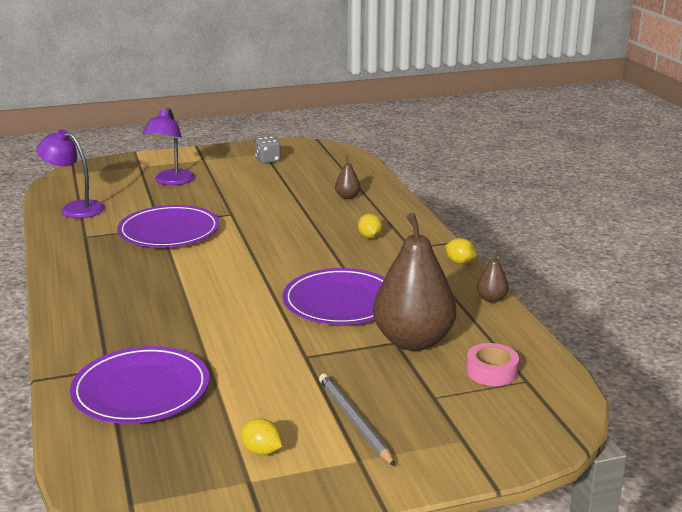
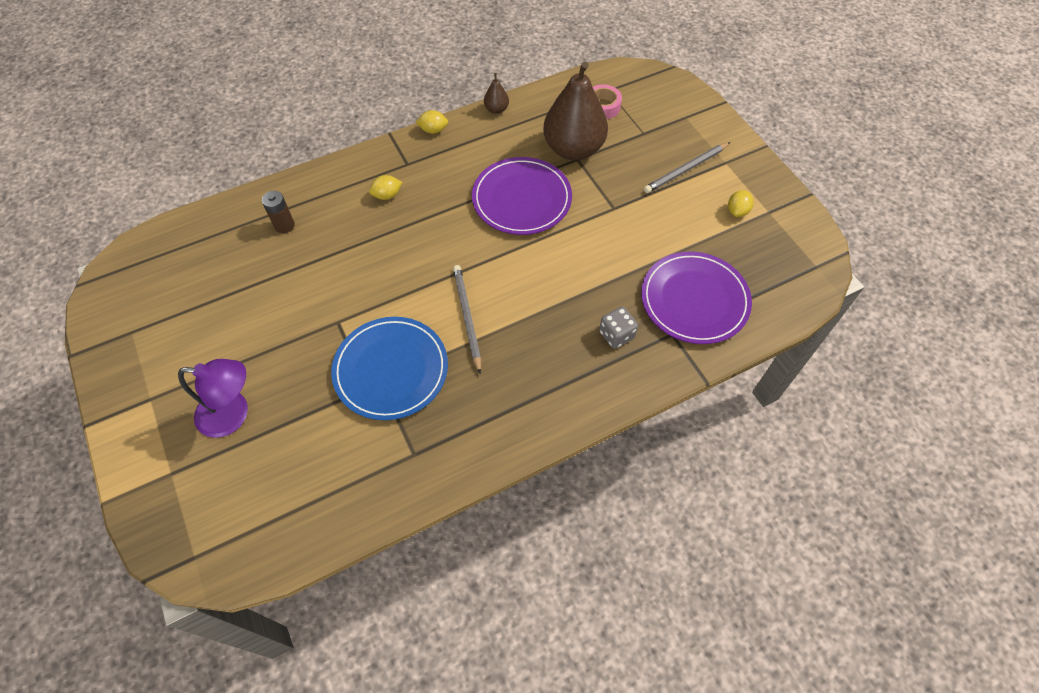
camera: 100 degrees left, 35 degrees up
purple lamp [36,130,105,218] -> none
purple plate [117,205,220,248] -> blue plate [331,317,448,420]
grey dice [255,137,281,164] -> grey dice moved to [599,306,638,349]
brown pear [335,156,360,199] -> brown battery [262,191,295,233]
yellow lemon [445,238,477,264] -> yellow lemon turned 60 degrees clockwise [416,110,448,134]
none -> grey pencil [453,265,481,374]

